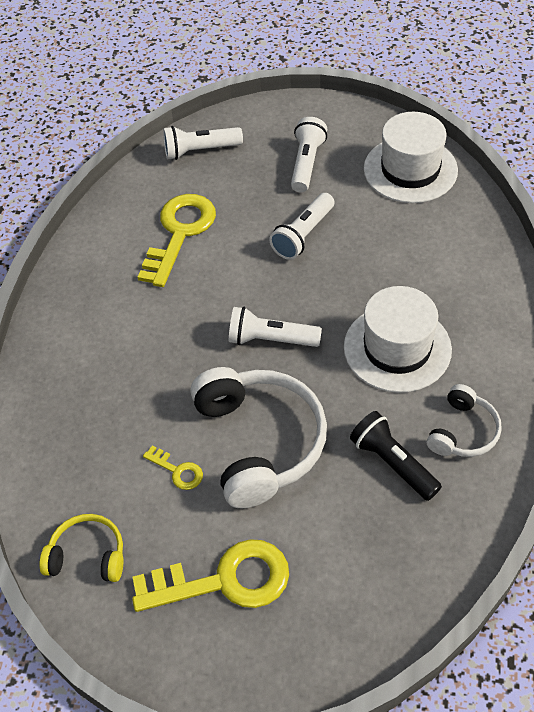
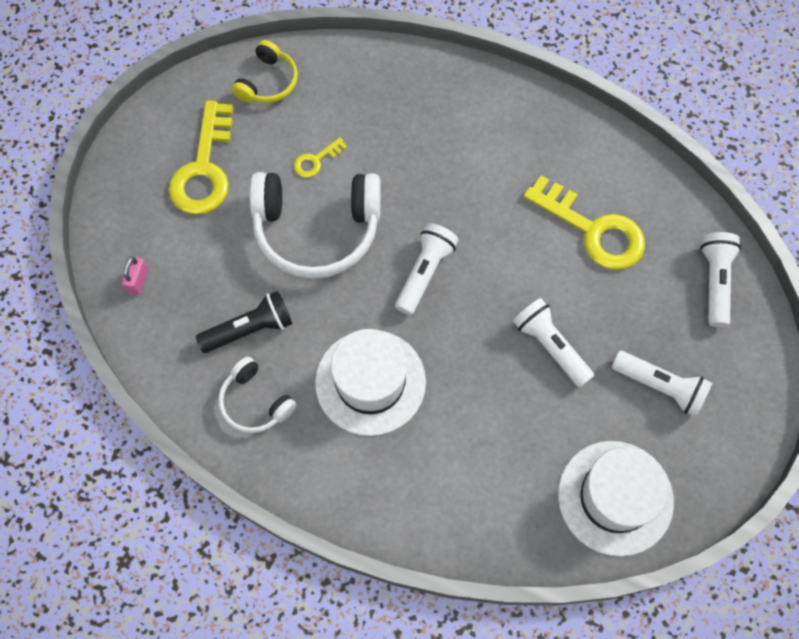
camera: 105 degrees right, 15 degrees up
none -> pink padlock [121,256,149,296]

